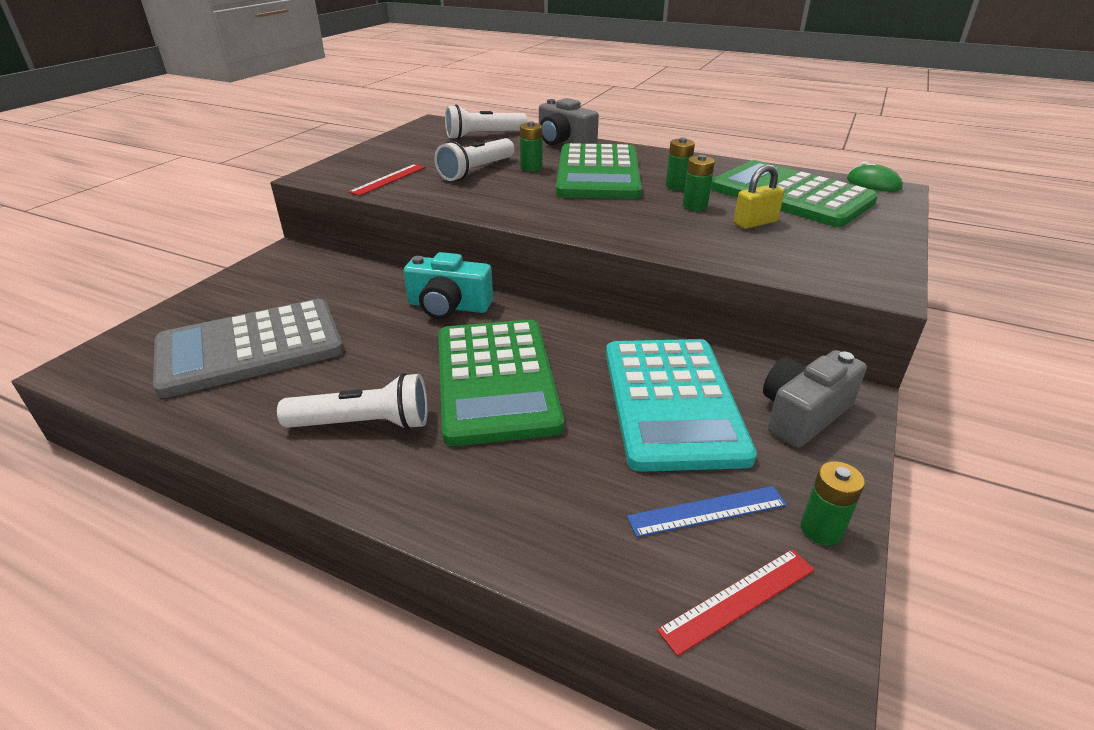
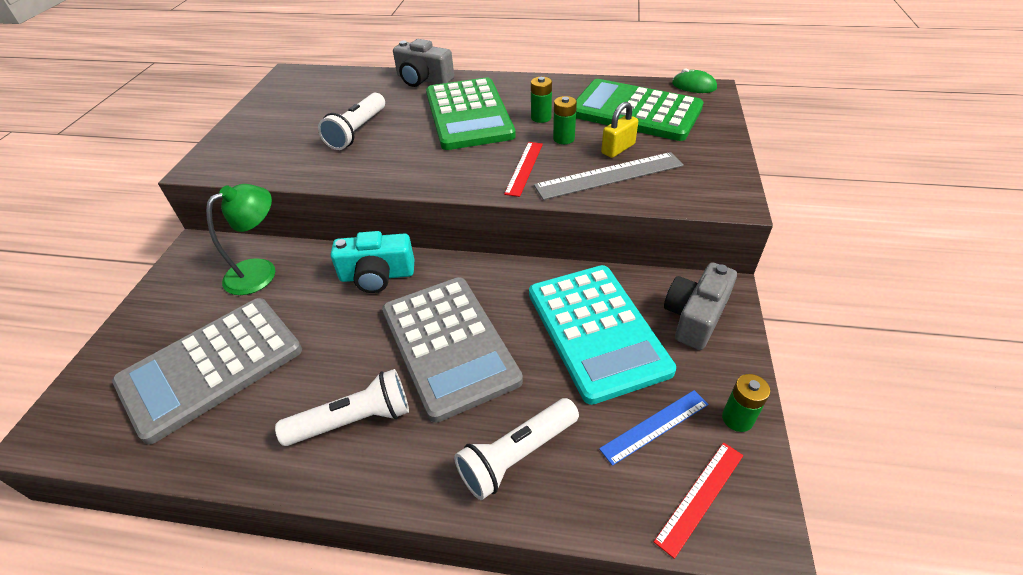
camera: 15 degrees left, 10 degrees up
red ruler [348,164,426,196] -> red ruler moved to [504,142,543,197]
green calculator [438,320,564,446] -> grey calculator [382,277,523,423]
white flashlight [445,104,527,139] -> white flashlight moved to [454,398,579,500]
green battery [520,121,542,171] -> none
none -> green lamp [206,184,275,295]
none -> grey ruler [534,152,684,200]

